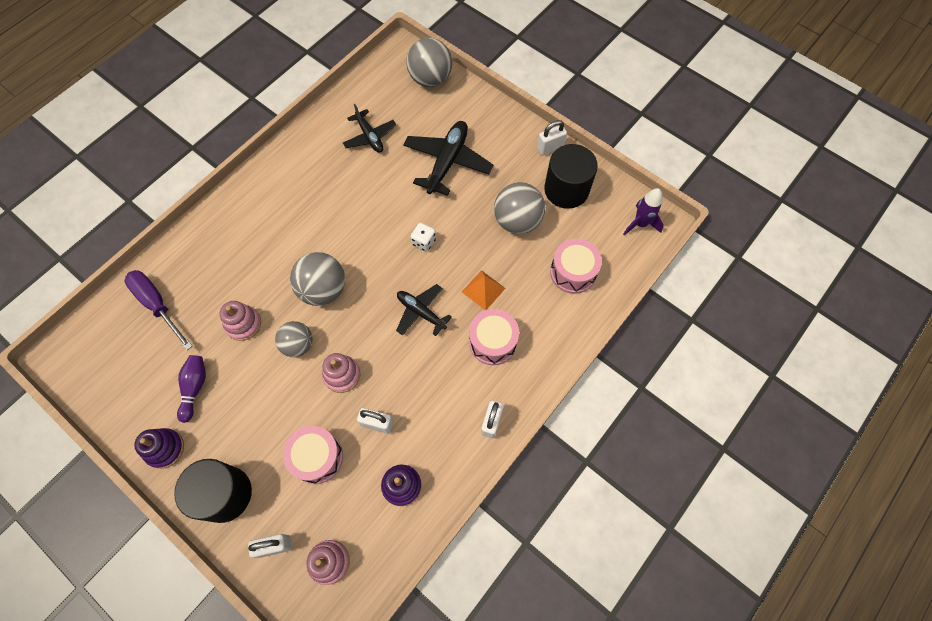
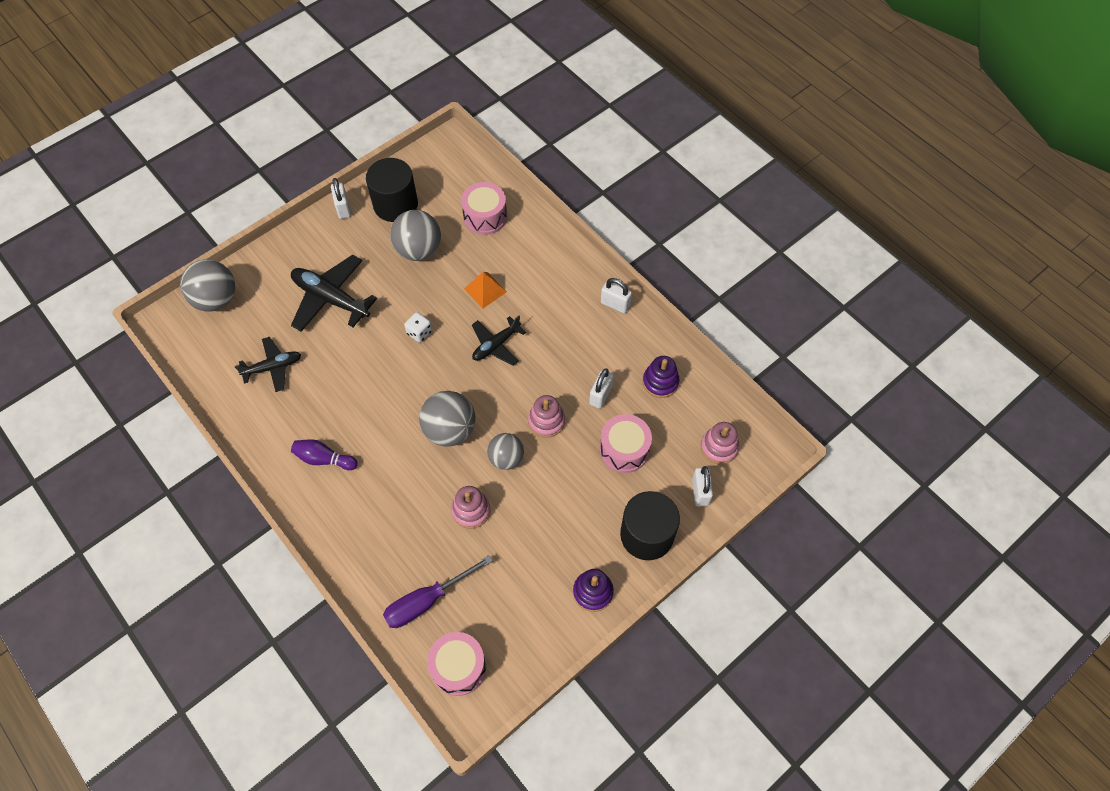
camera: 80 degrees left, 5 degrees down
purple bowling pin [177,355,206,423] -> purple bowling pin moved to [291,439,358,470]
pink drum [469,309,519,365] -> pink drum moved to [427,632,486,696]
purple rocket [623,188,664,236] -> none

